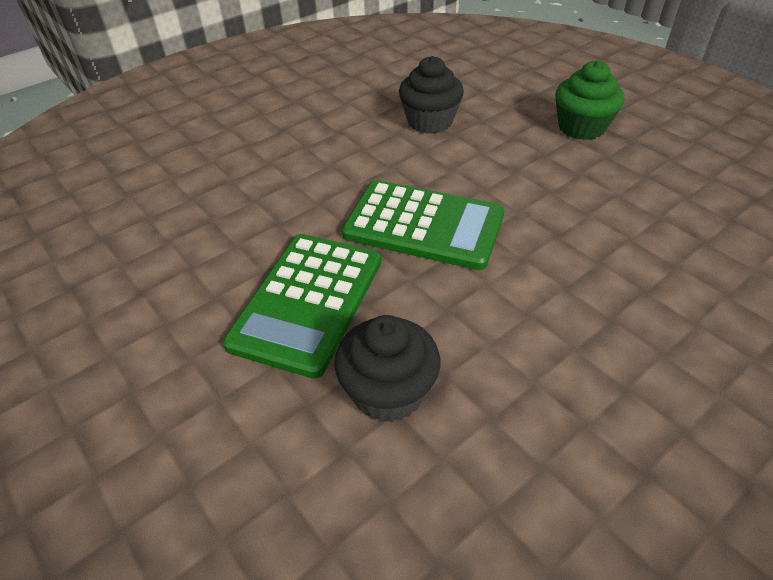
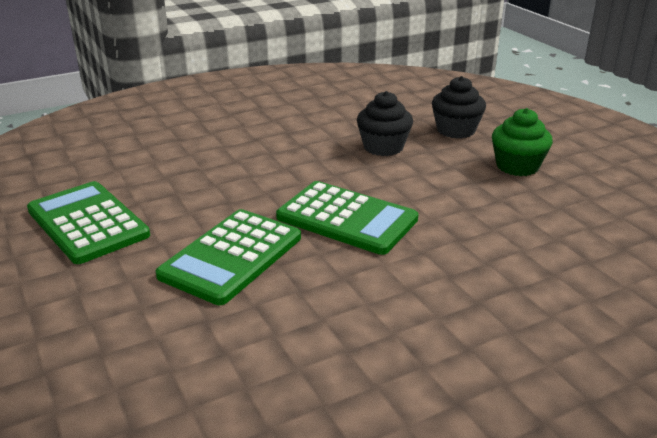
camera: 10 degrees right, 15 degrees down
black cupcake [334,315,440,422] -> black cupcake moved to [432,76,486,139]
none -> green calculator [27,181,150,264]

